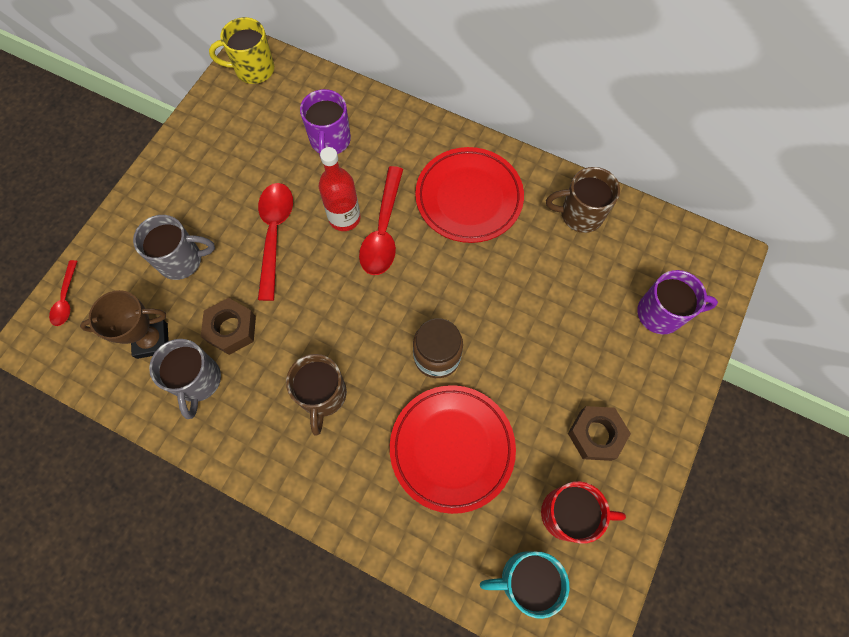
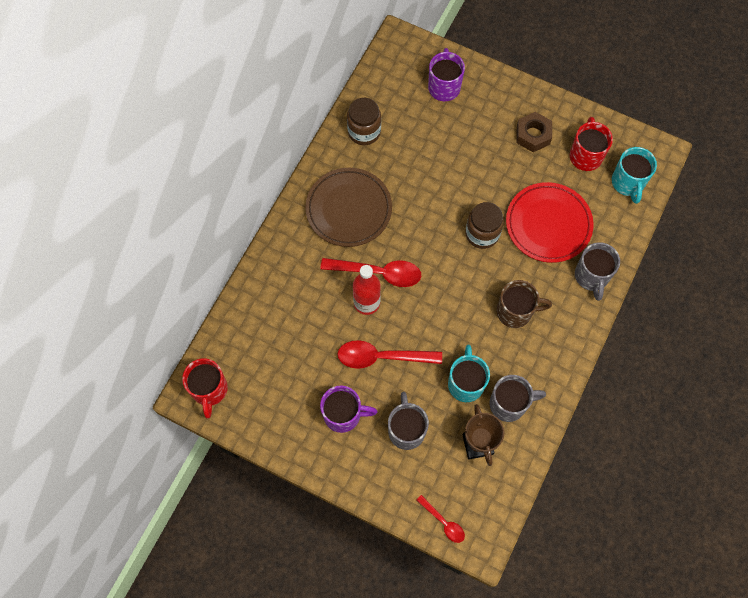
camera: 90 degrees left, 0 degrees up
red spoon [49,260,77,326] -> red spoon turned 45 degrees clockwise [416,495,465,543]
brown nut [201,298,256,355] -> turquoise mug [448,345,490,402]
yellow mug [209,17,274,84] -> red mug [182,358,228,418]
purple mug [300,89,351,158] -> purple mug moved to [320,386,378,433]
red plate [415,147,524,243] -> brown plate [305,168,392,247]
brown mug [546,167,620,233] -> brown jar [347,98,381,145]
none -> grey mug [575,242,620,301]

